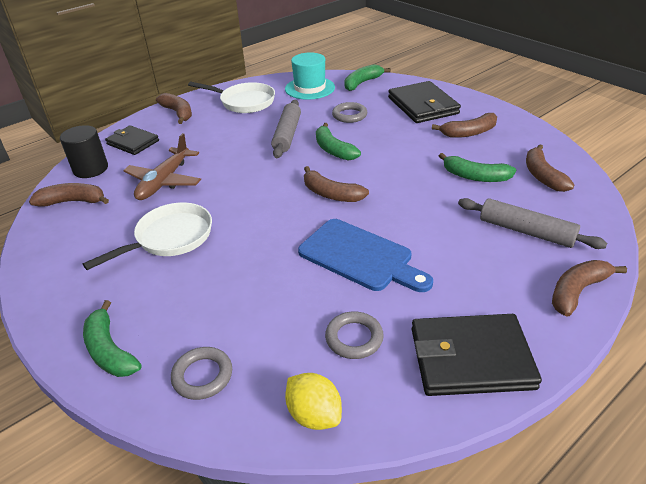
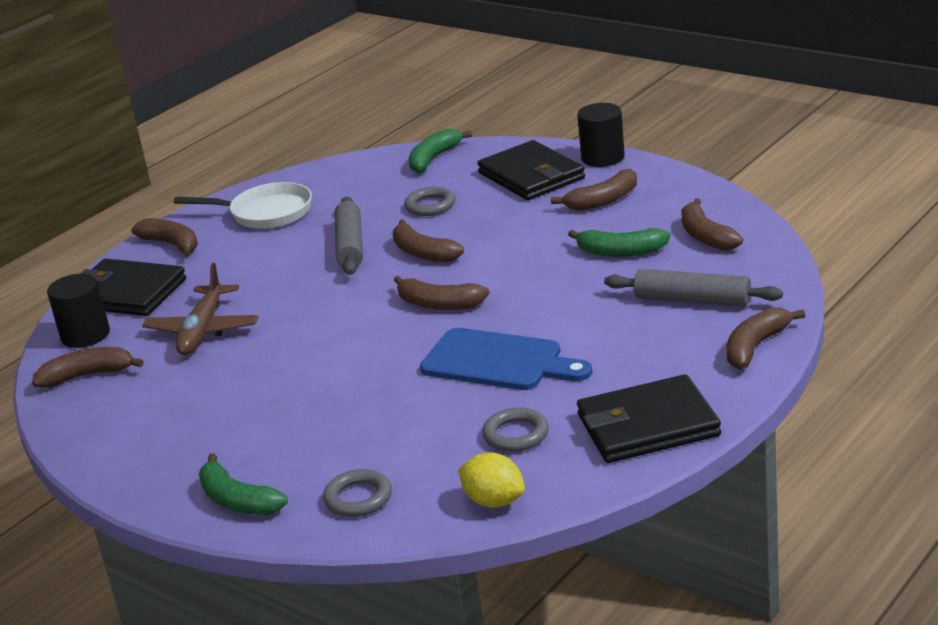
camera: 10 degrees left, 10 degrees down
white pan [83,202,212,270] -> none
black wallet [105,125,159,155] -> black wallet [80,258,186,316], size x1.57
turquoise hat [285,53,335,100] -> none
green banana [316,123,361,160] -> brown banana [393,219,464,262]
none -> black cylinder [577,103,625,167]

